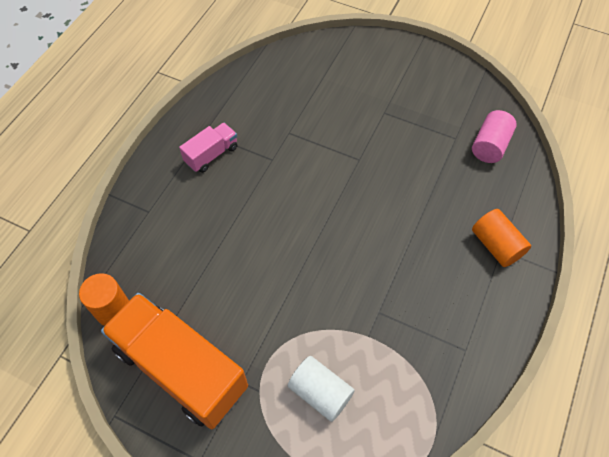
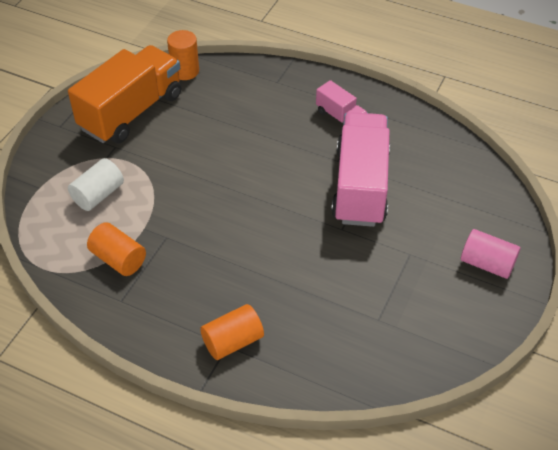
camera: 90 degrees right, 10 degrees down
pink cylinder [472,110,517,163] -> pink cylinder moved to [461,229,521,279]
none -> orange cylinder [87,222,146,276]
none -> pink truck [331,112,390,227]

